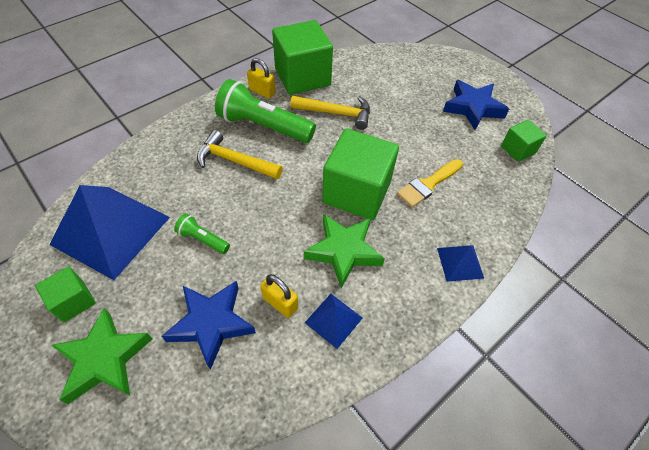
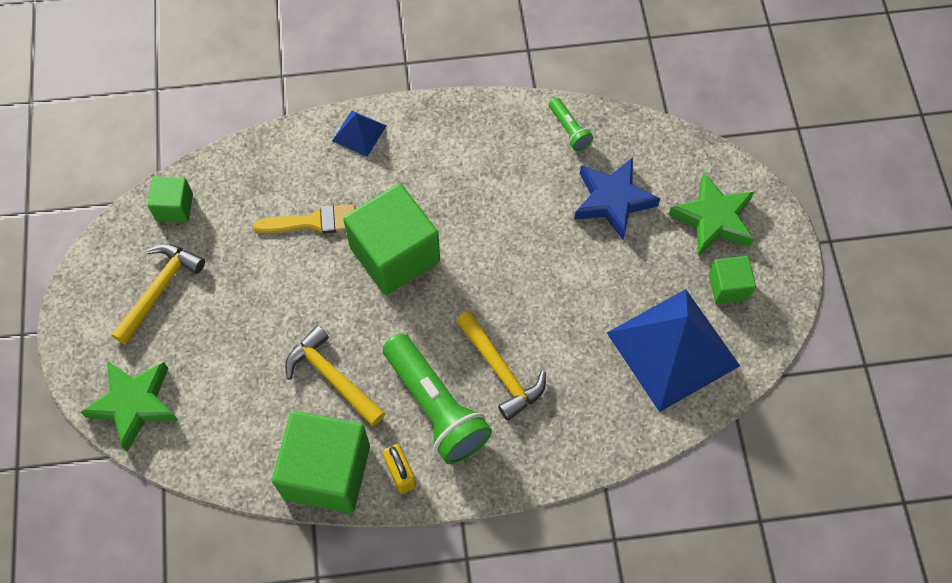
camera: 145 degrees left, 10 degrees up
green flashlight [174,213,230,254] -> green flashlight moved to [549,98,593,151]
yellow padlock [260,274,298,318] -> none
green star [304,214,385,288] -> green star moved to [81,361,178,451]
blue pyramid [305,294,363,349] -> none
blue star [443,80,509,130] -> yellow hammer [111,244,205,345]

